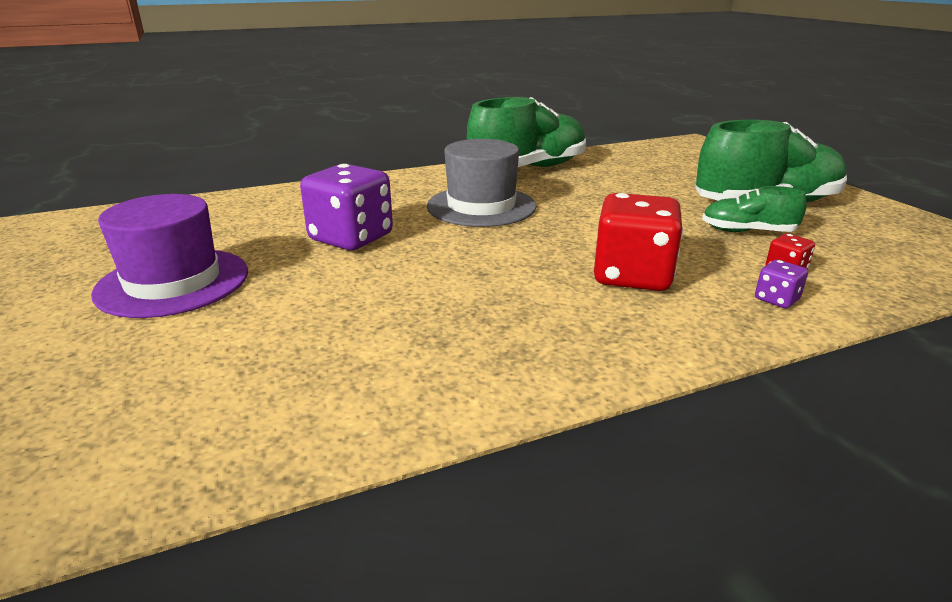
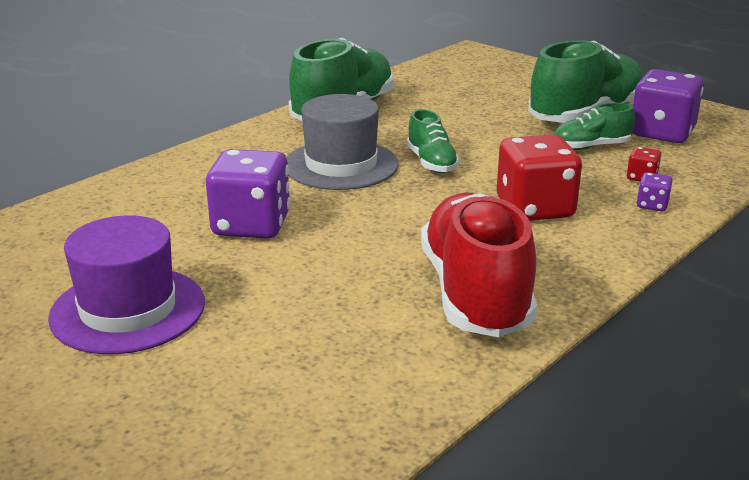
camera: 25 degrees left, 0 degrees up
none -> green shoe [407,109,460,173]
none -> red shoe [421,192,537,337]
none -> purple dice [632,69,704,143]

